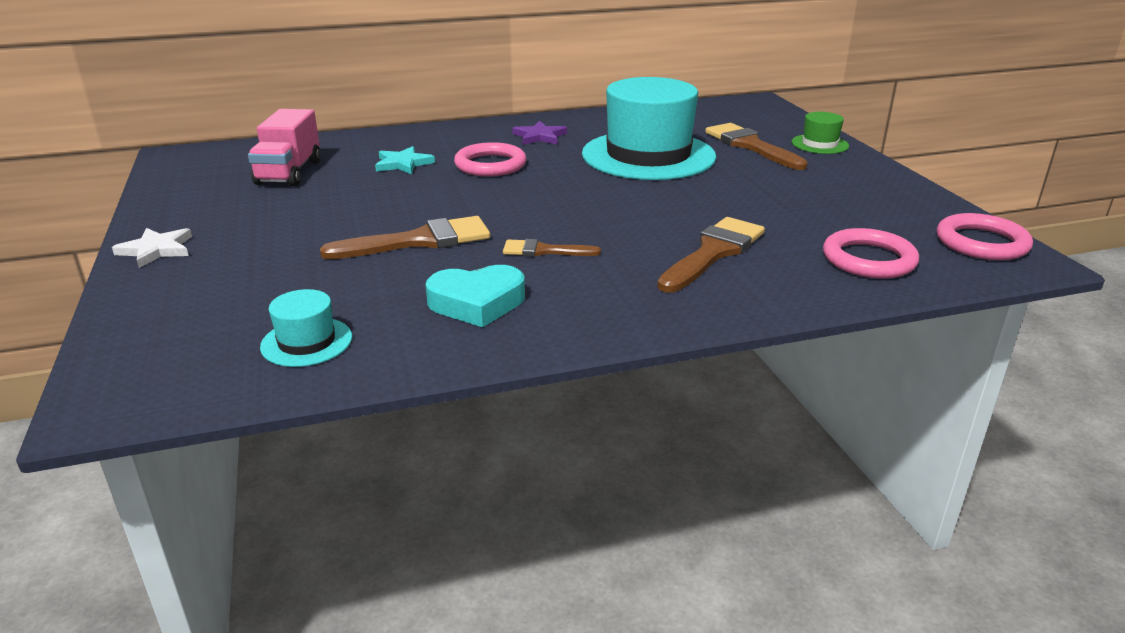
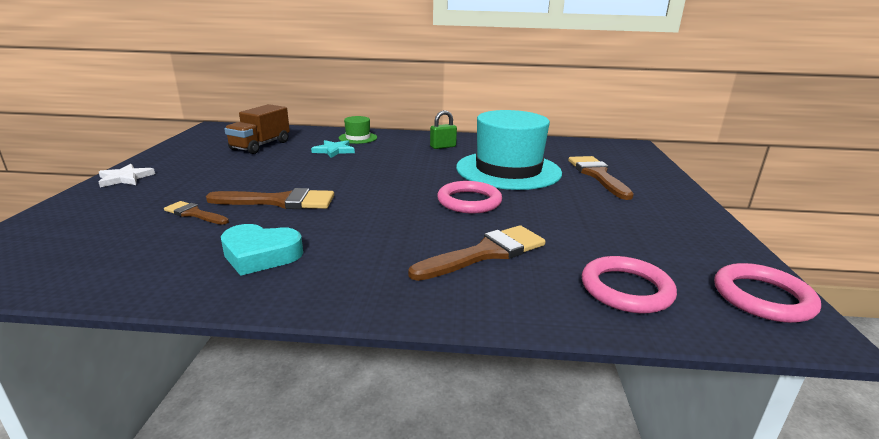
camera: 20 degrees right, 5 degrees down
pink truck [248,109,321,186] -> brown truck [224,104,290,154]
turquoise hat [260,289,352,367] -> none
pink ring [454,142,526,176] -> pink ring moved to [437,181,502,213]
brown brush [503,239,601,257] -> brown brush moved to [164,201,229,225]
purple star [512,121,567,145] -> green padlock [430,110,457,149]
green hat [792,112,849,154] -> green hat moved to [339,116,377,144]

